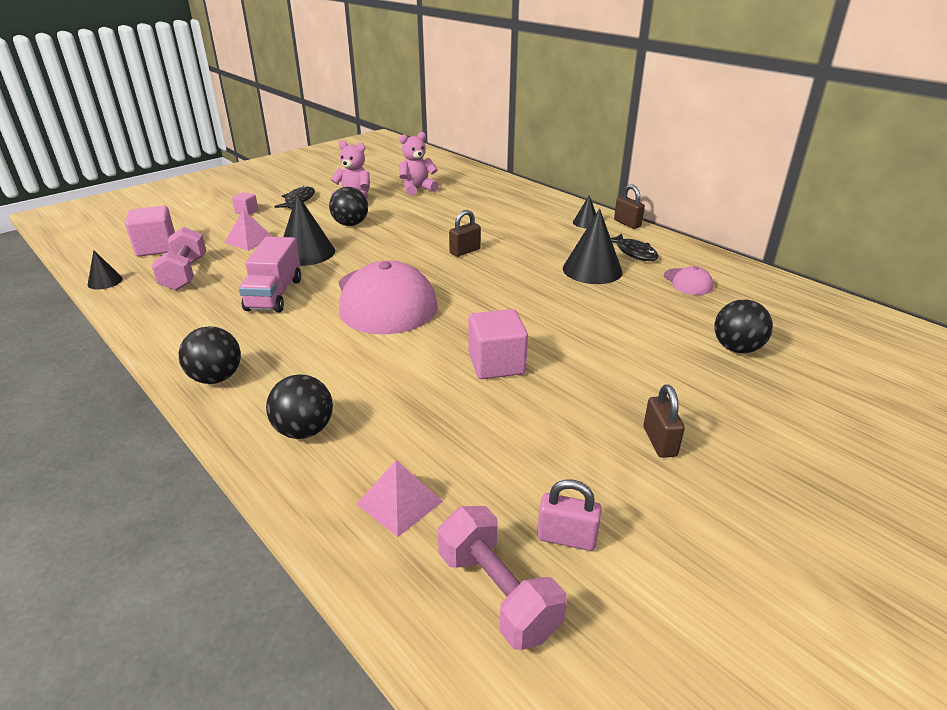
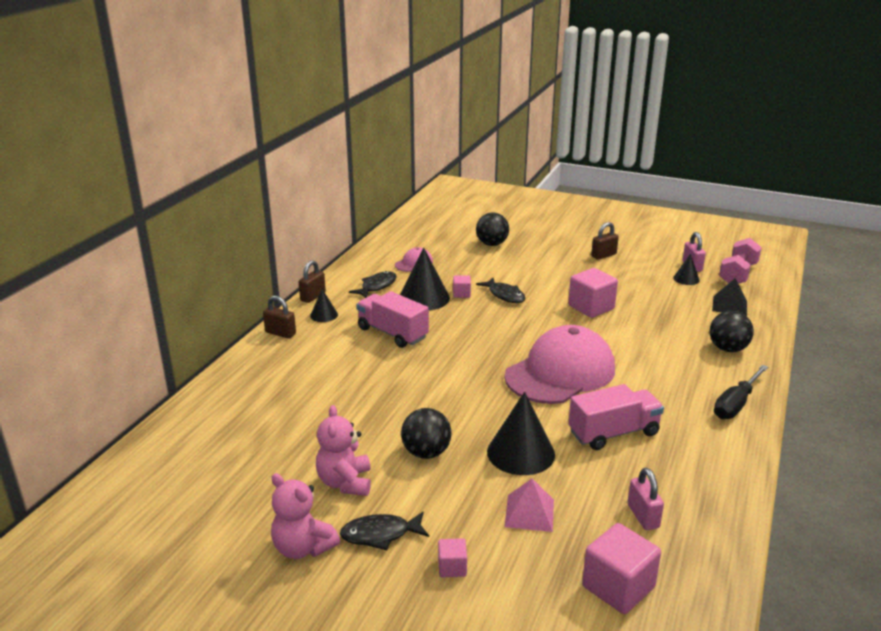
camera: 115 degrees left, 5 degrees down
black cone [88,250,123,290] -> black cone moved to [673,254,700,285]
pink dumbbell [152,227,206,291] -> pink padlock [627,468,664,530]
black ball [179,326,241,384] -> black screwdriver [714,365,768,419]
pink pyramid [357,460,443,537] -> black pyramid [712,278,747,316]
pink teddy bear [399,132,439,196] -> pink teddy bear moved to [271,473,340,559]
brown padlock [449,210,481,257] -> brown padlock moved to [263,296,296,339]
none -> pink truck [356,291,429,348]
none -> pink cube [453,275,471,298]
none -> black fish [476,278,526,303]

